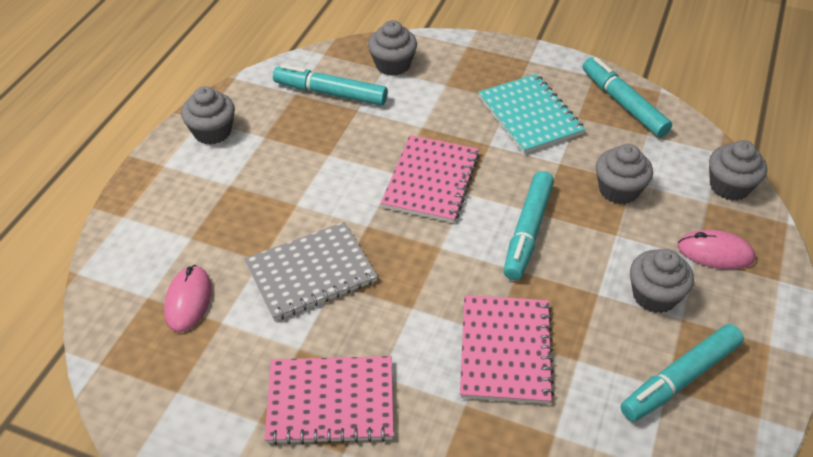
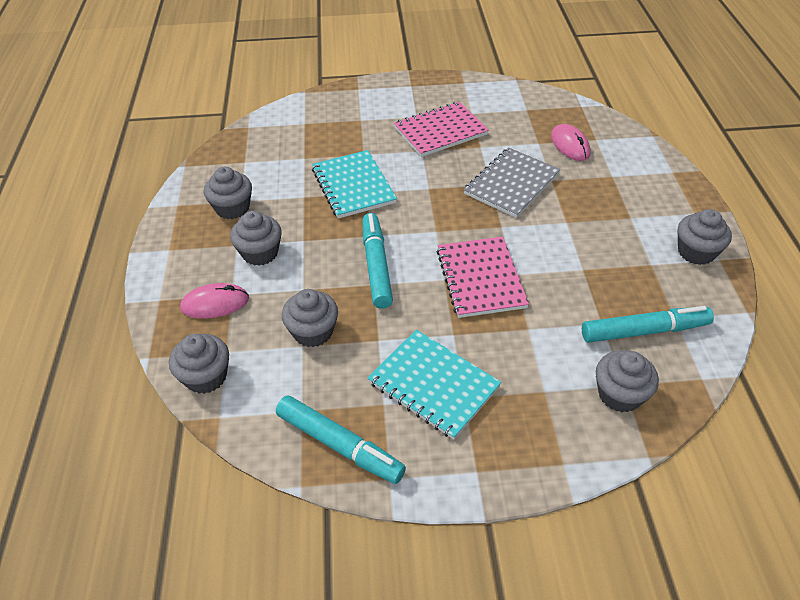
camera: 155 degrees right, 0 degrees up
pink notebook [460,295,554,404] -> turquoise notebook [312,150,397,219]
turquoise marker [621,324,744,422] -> grey cupcake [204,166,252,219]

